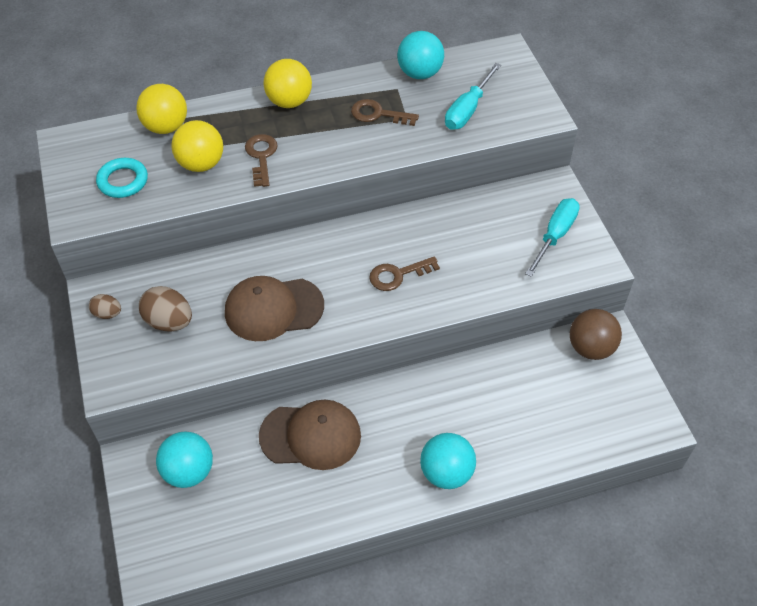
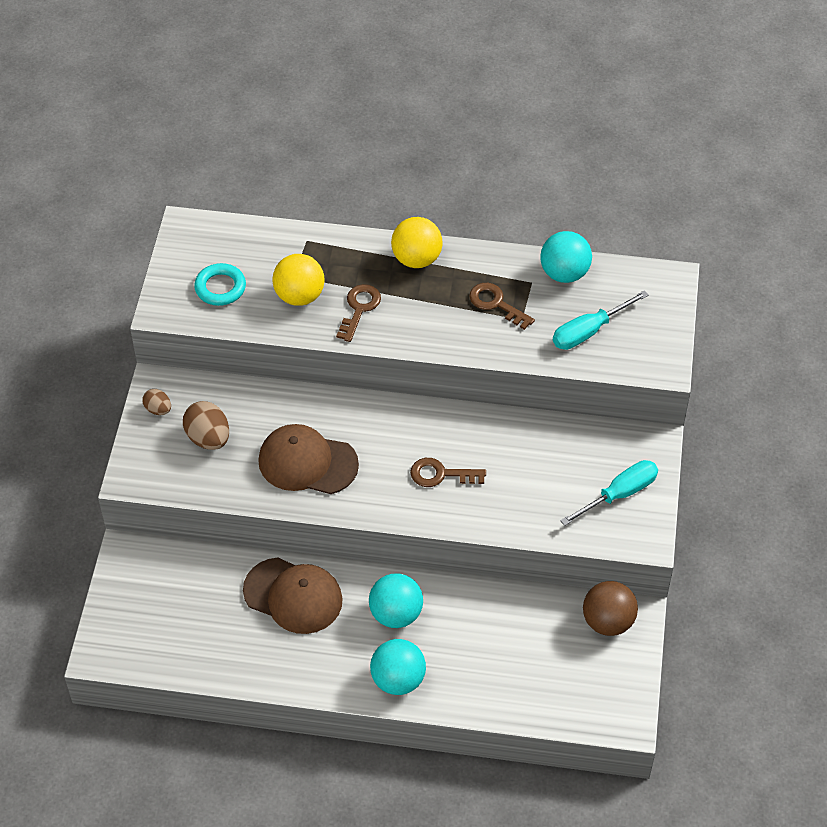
camera: 25 degrees right, 0 degrees up
yellow ball [136,84,187,134] -> none
turquoise ball [156,432,213,488] -> turquoise ball moved to [369,574,423,628]

